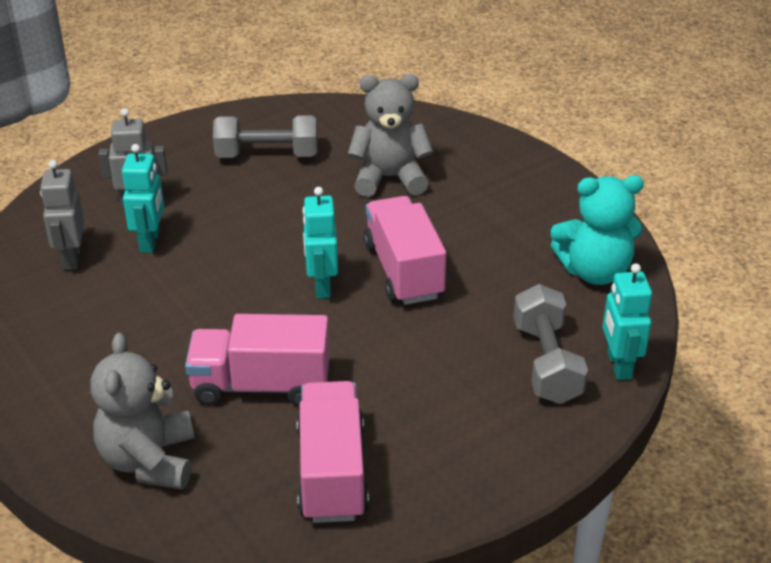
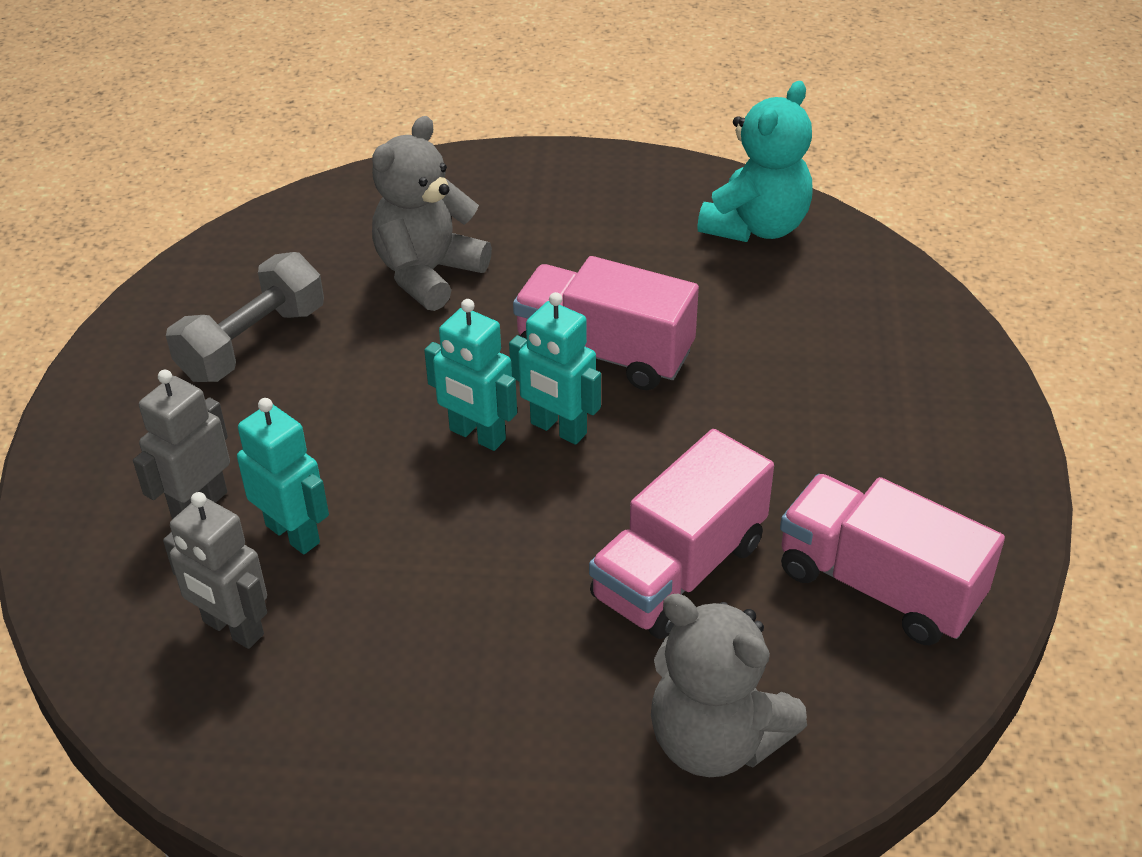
camera: 50 degrees left, 5 degrees up
grey dumbbell [513,284,588,404] -> none
turquoise robot [603,263,652,380] -> turquoise robot moved to [424,299,517,451]

